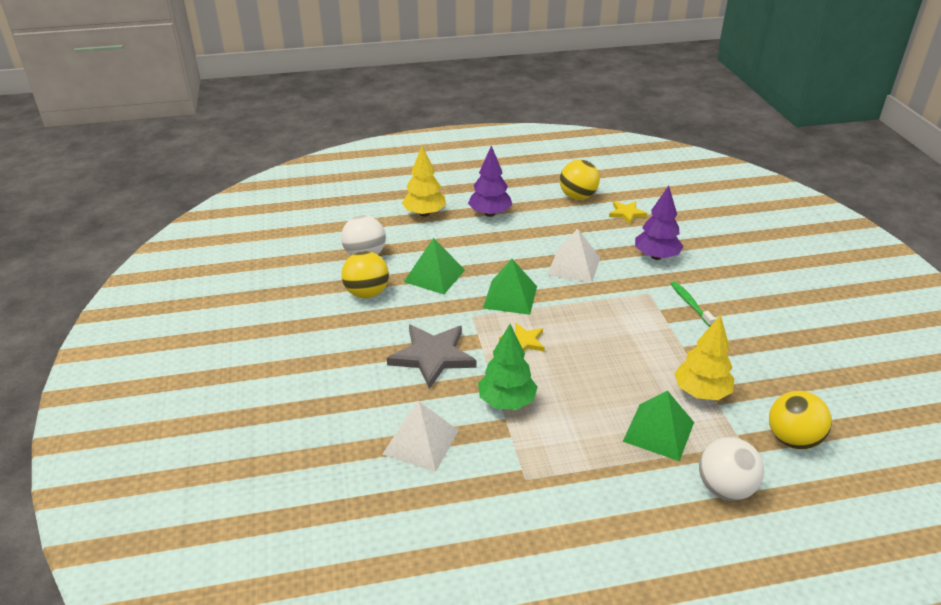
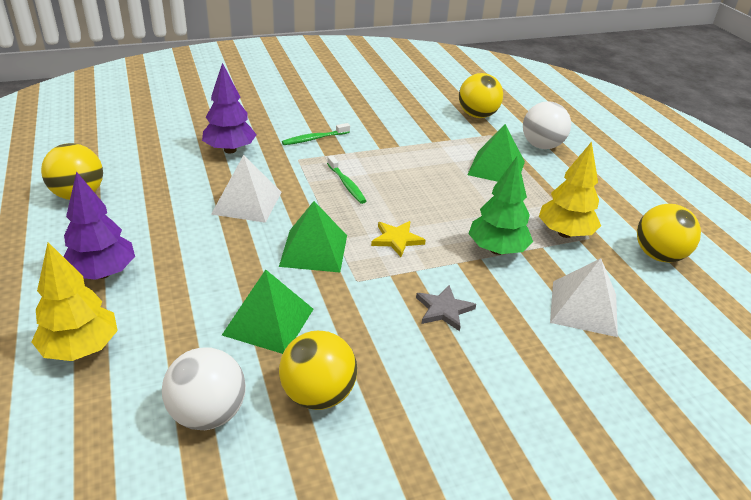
camera: 100 degrees left, 0 degrees up
grey star [387,325,477,389] -> grey star [416,285,476,331], size x0.54
yellow star [609,201,647,224] -> none
yellow tree [674,315,734,400] -> yellow tree moved to [539,142,601,238]
none -> green toothbrush [327,155,366,204]
none -> yellow ball [637,204,701,263]

